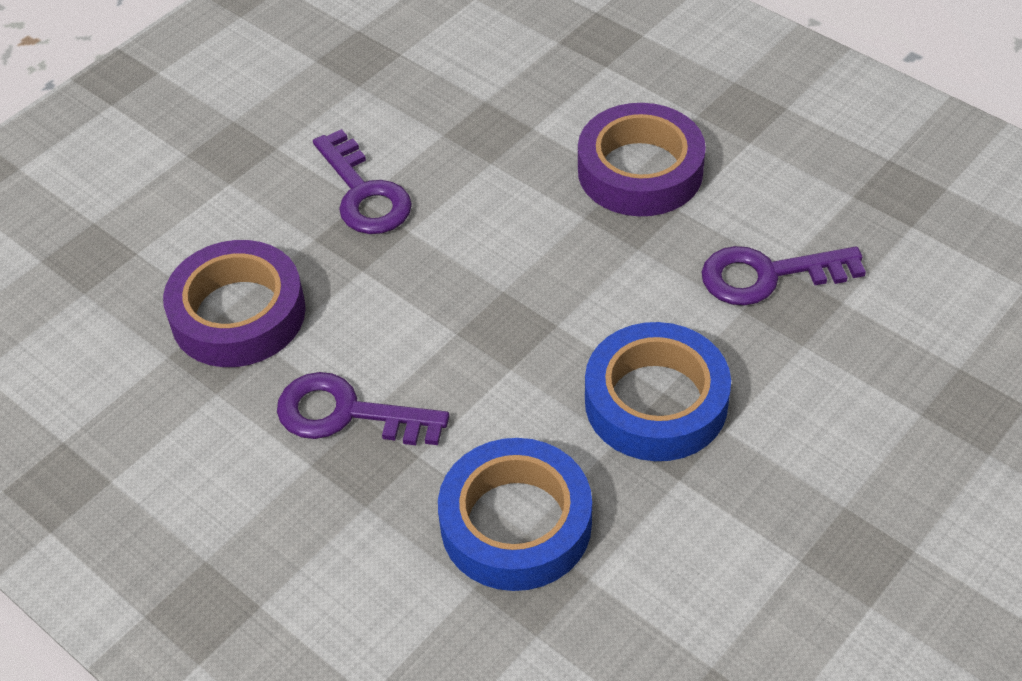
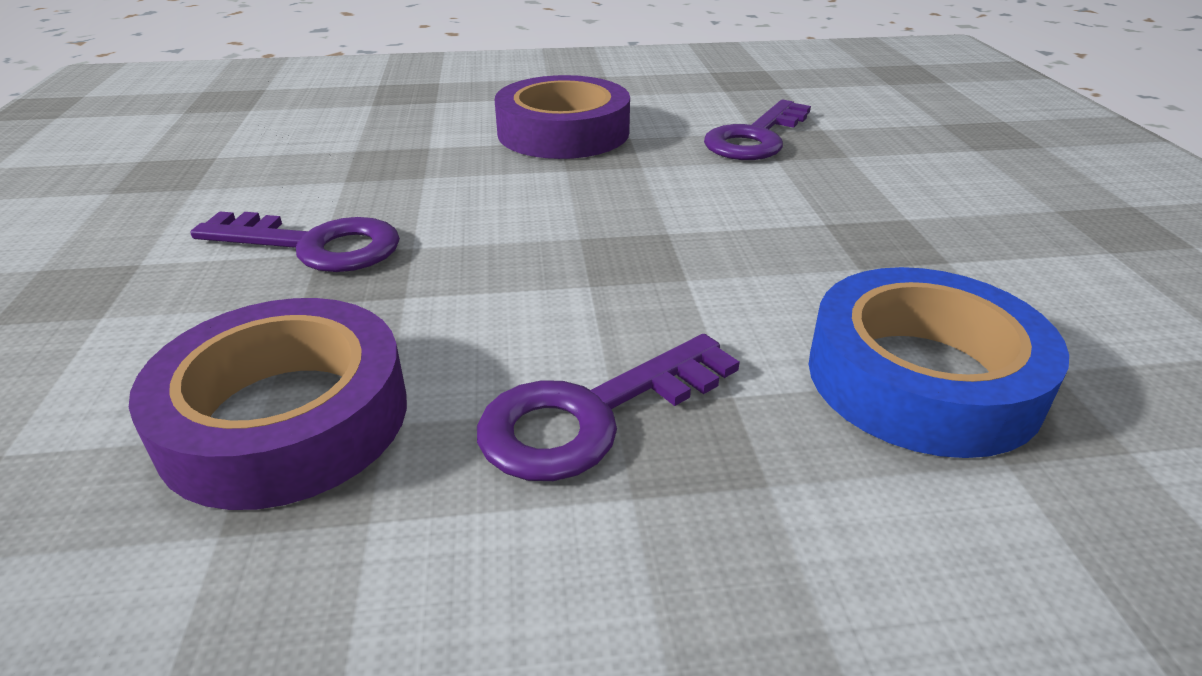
camera: 50 degrees left, 15 degrees down
blue tape [585,322,731,461] -> none

